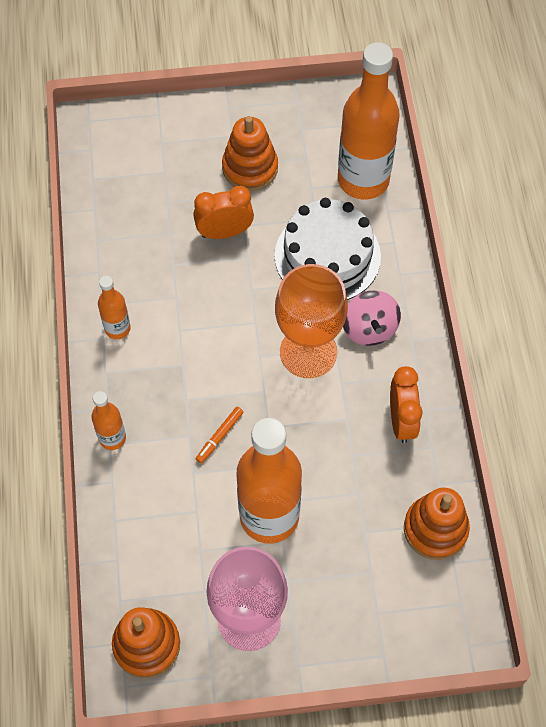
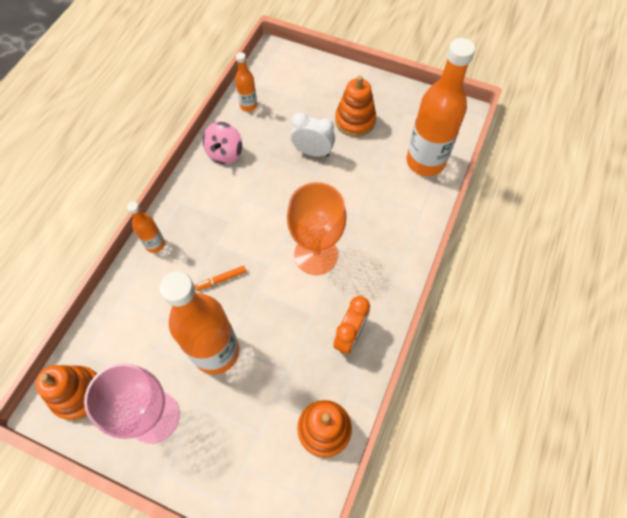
camera: 30 degrees right, 0 degrees up
orange bottle [98,276,131,339] -> orange bottle moved to [235,52,257,112]
orange clock [193,186,254,239] -> white clock [290,112,335,157]
white cake [275,198,381,300] -> none
pink spinning top [343,290,401,346] -> pink spinning top moved to [203,122,242,165]

